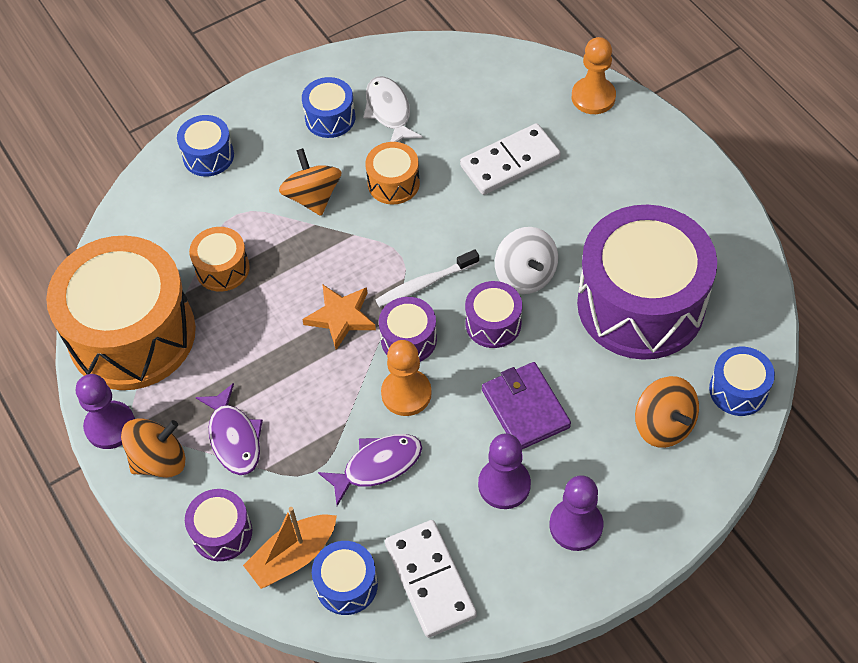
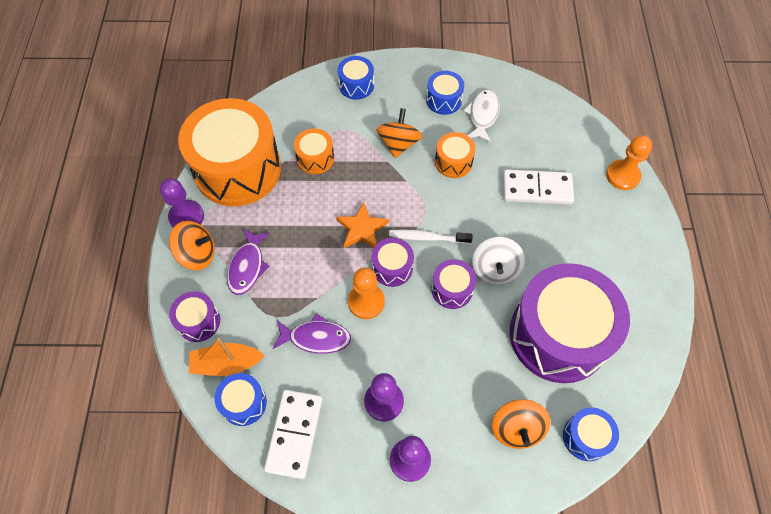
camera: 30 degrees right, 5 degrees up
purple wallet [482,362,571,449] -> none

